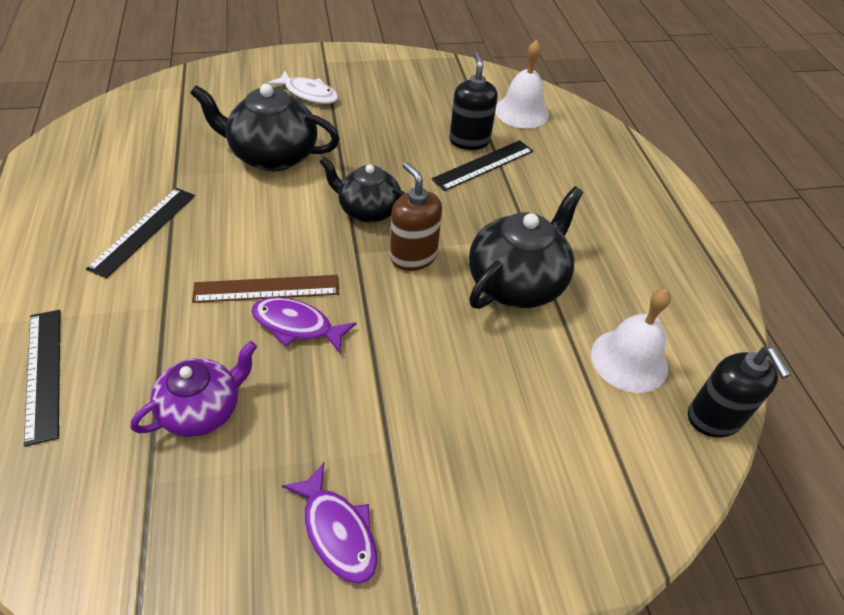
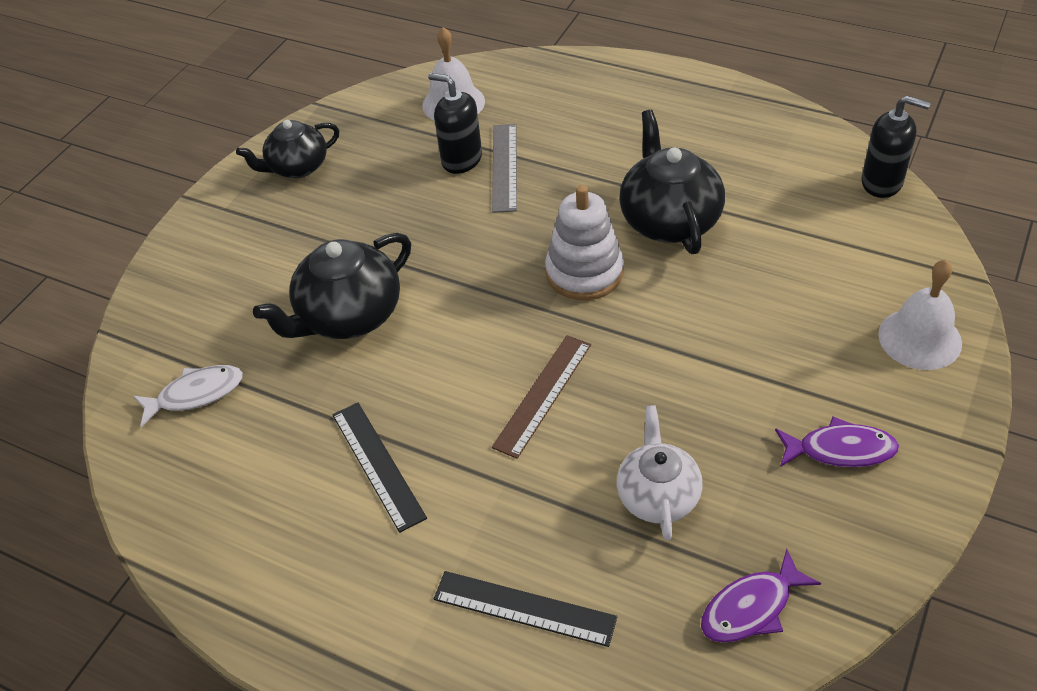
camera: 45 degrees left, 0 degrees up
purple teapot [131,341,257,437] -> white teapot [617,405,703,541]
purple fish [251,297,356,353] -> purple fish moved to [701,549,821,643]
white fish [267,71,338,104] -> white fish moved to [133,365,243,427]
black teapot [320,157,406,223] -> black teapot moved to [236,120,339,178]
brown soap dispenser [390,162,442,271] -> white stacking toy [545,185,624,300]
black ruler [431,140,533,191] -> grey ruler [492,124,517,213]
white bell [591,289,671,393] -> white bell moved to [878,260,962,370]

